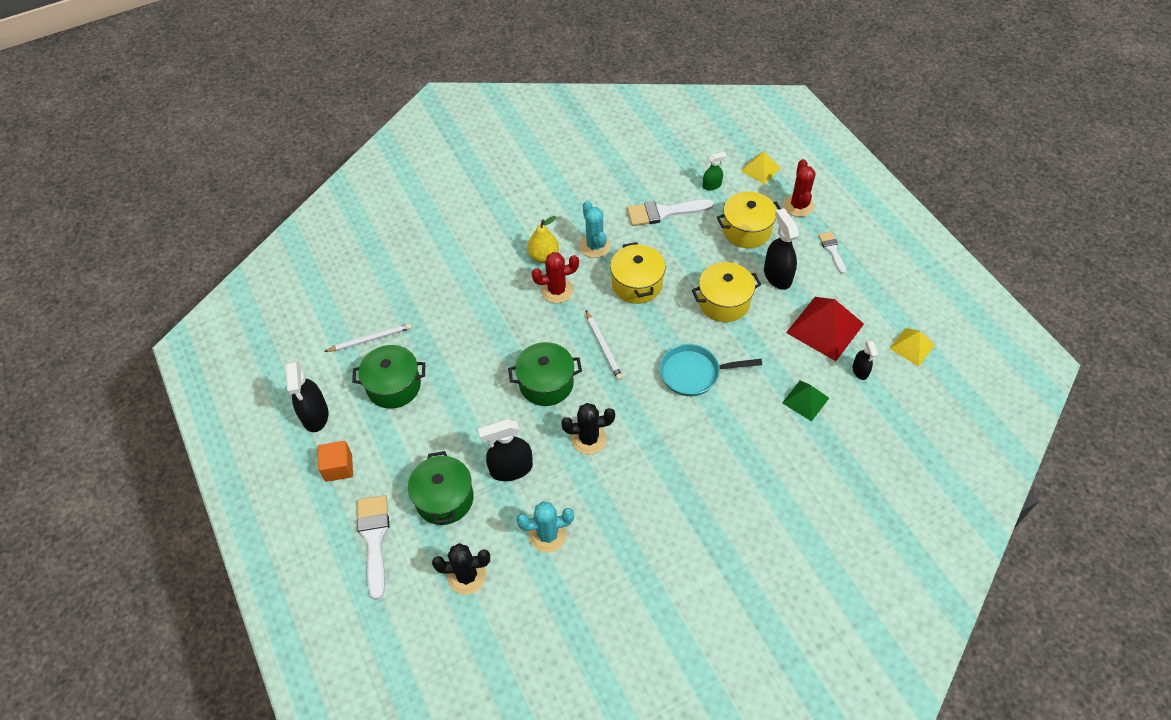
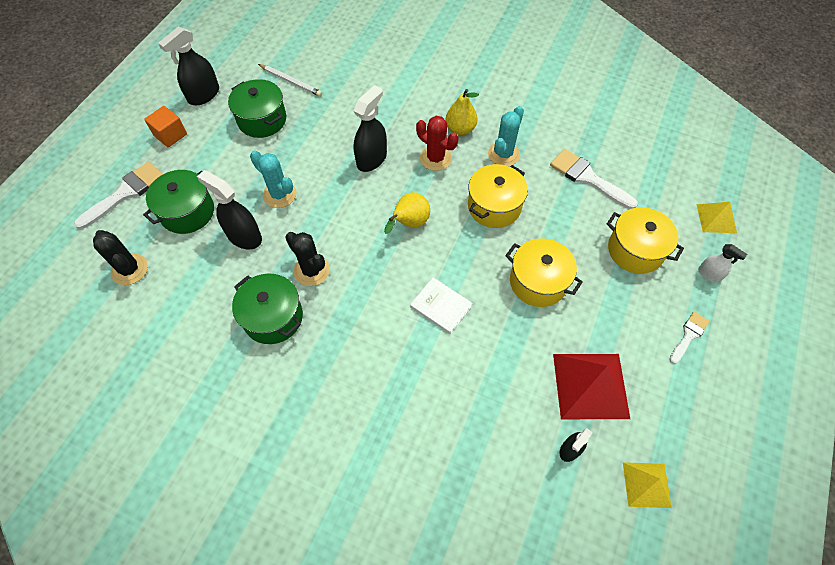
camera: 50 degrees right, 5 degrees up
green pot [508,342,582,406] -> green pot moved to [232,274,303,344]
turquoise cactus [517,501,574,553] -> turquoise cactus moved to [250,150,296,208]
white pencil [586,311,623,380] -> yellow pear [384,192,430,234]
turquoise pan [660,344,762,396] -> white book [410,278,473,334]
green spray bottle [702,152,726,190] -> none
black spray bottle [764,208,799,290] -> black spray bottle moved to [354,85,387,172]
green pyramid [782,380,829,422] -> none
red cactus [783,159,816,217] -> white spray bottle [698,244,747,282]

